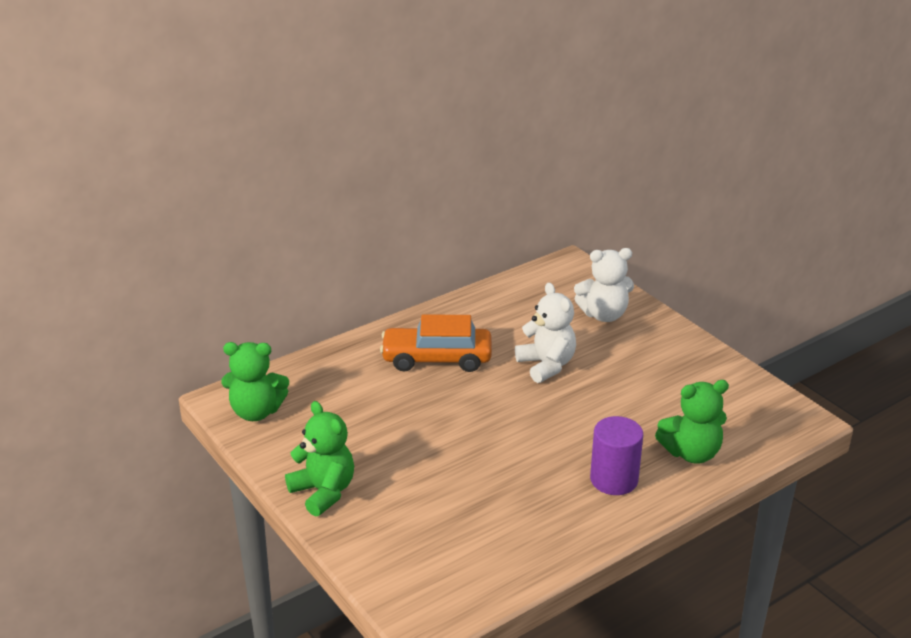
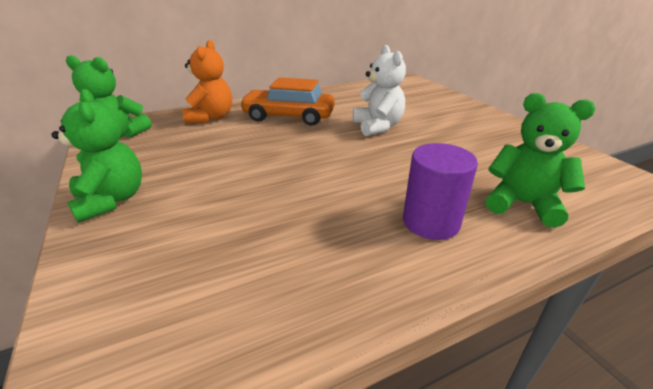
camera: 10 degrees right, 0 degrees up
white teddy bear [574,248,634,322] -> none
green teddy bear [655,380,729,464] -> green teddy bear turned 150 degrees counterclockwise [485,93,595,228]
none -> orange teddy bear [182,40,232,124]

